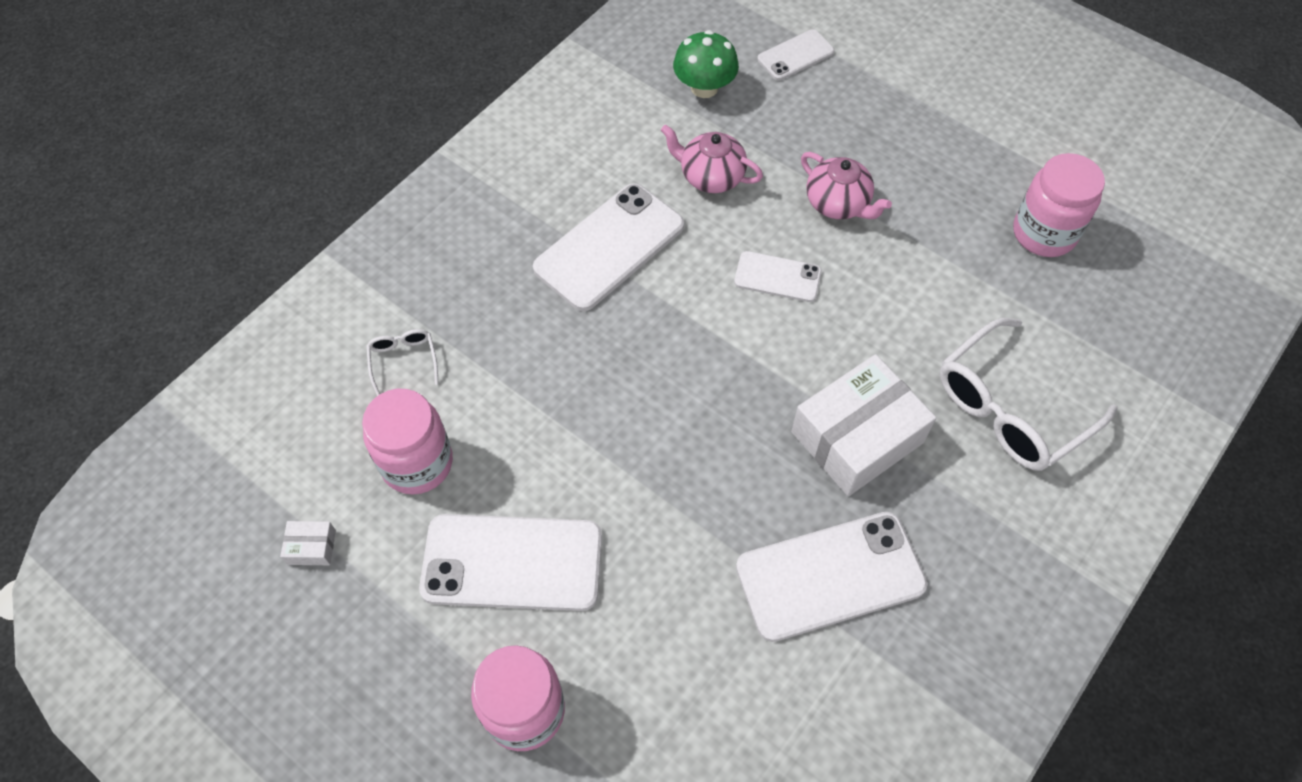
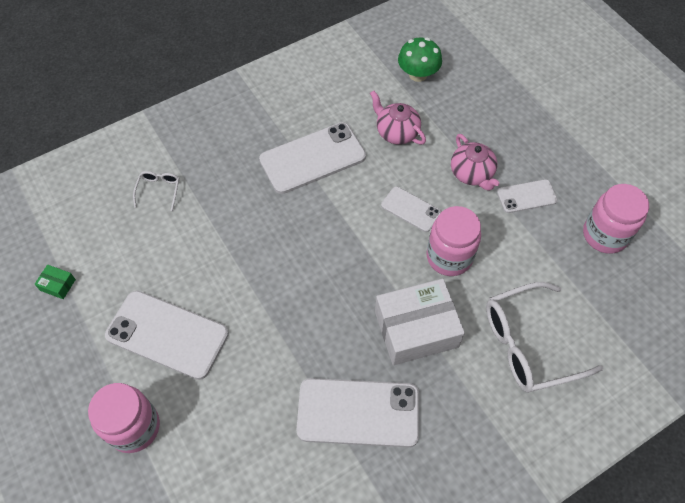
camera: 20 degrees right, 0 degrees up
white box [280,521,336,565] -> green box [35,265,76,299]
pink jar [362,389,453,494] -> pink jar moved to [426,206,481,276]
white phone [757,29,834,80] -> white phone moved to [497,179,558,213]

